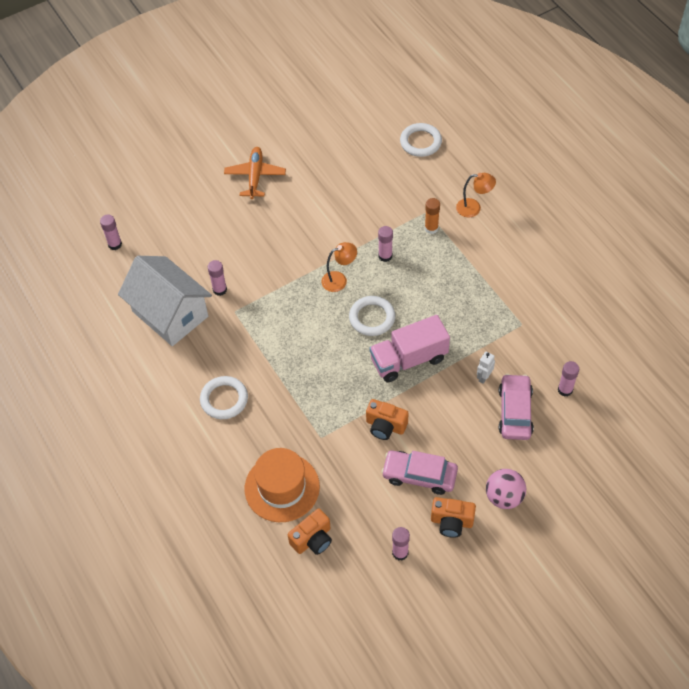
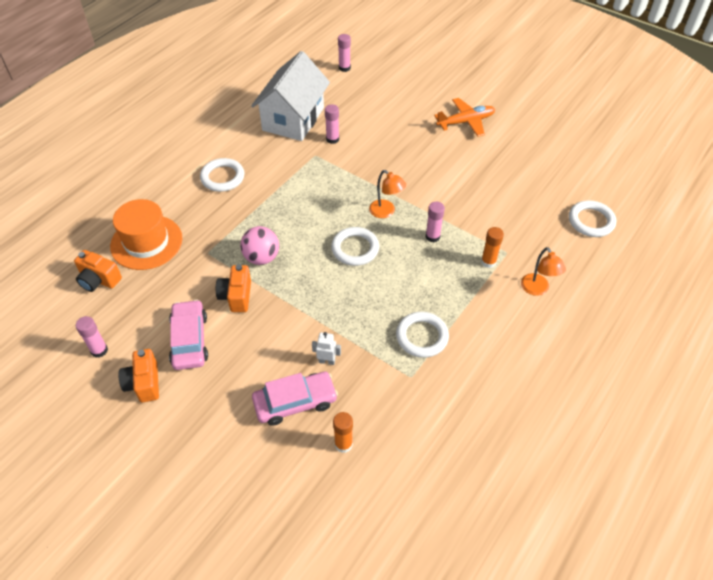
camera: 65 degrees right, 5 degrees down
pink truck [369,315,450,382] -> none
pink ball [486,469,526,509] -> pink ball moved to [240,226,279,265]
pink glue stick [558,361,579,397] -> orange glue stick [333,412,353,453]
none -> white ring [396,312,449,358]

